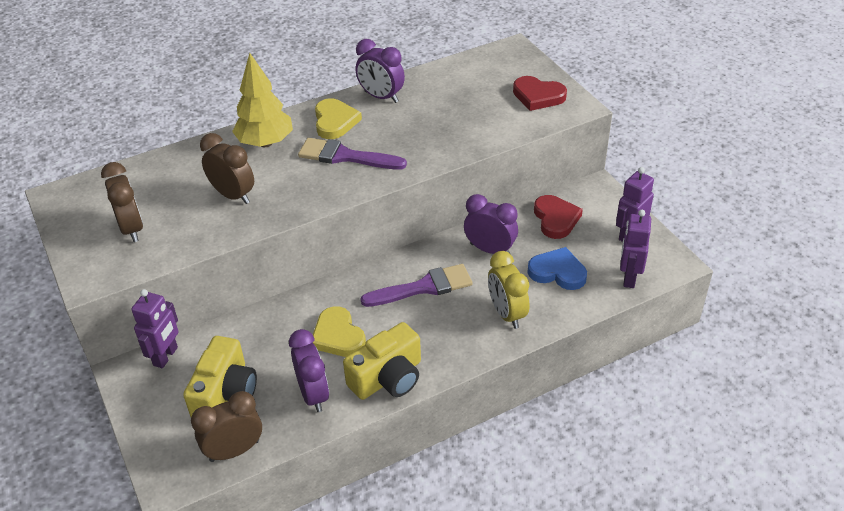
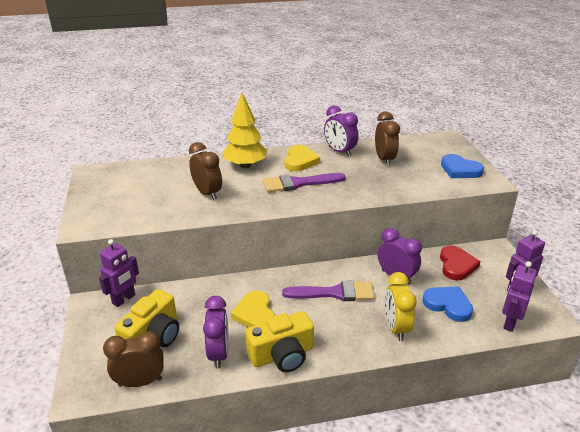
camera: 15 degrees right, 10 degrees down
brown clock [101,162,143,242] -> brown clock moved to [375,111,400,166]
purple brush [298,138,407,170] -> purple brush turned 45 degrees counterclockwise [263,173,346,192]
red heart [513,76,567,111] -> blue heart [441,154,484,178]

